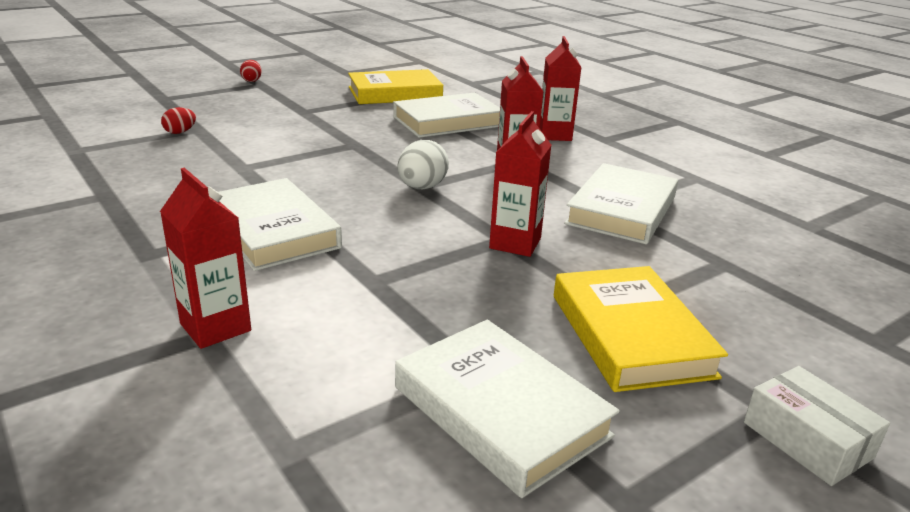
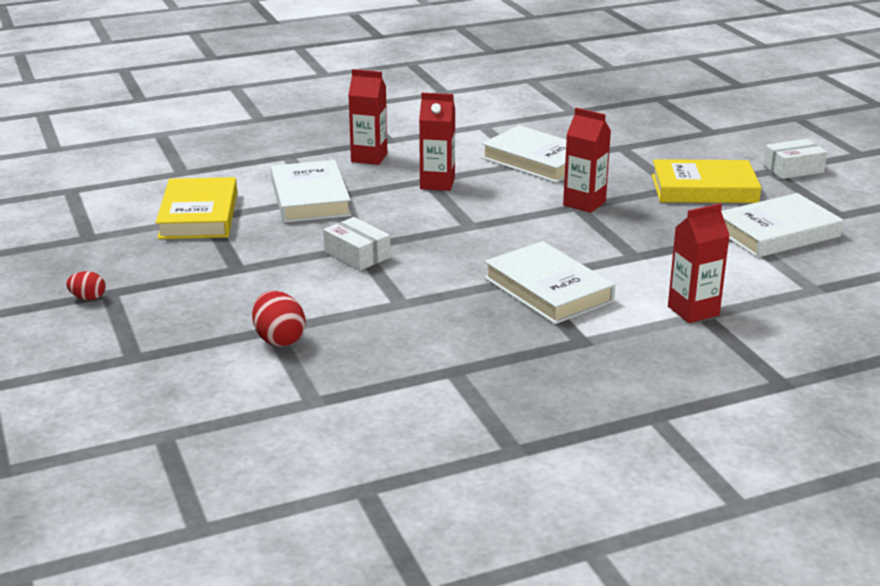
camera: 75 degrees left, 0 degrees up
red egg [161,107,196,134] -> red egg [252,291,306,347], size x1.65
white book [219,178,342,271] -> white book turned 75 degrees clockwise [484,241,615,324]
white egg [397,140,449,189] -> none
none -> white box [323,217,391,271]

